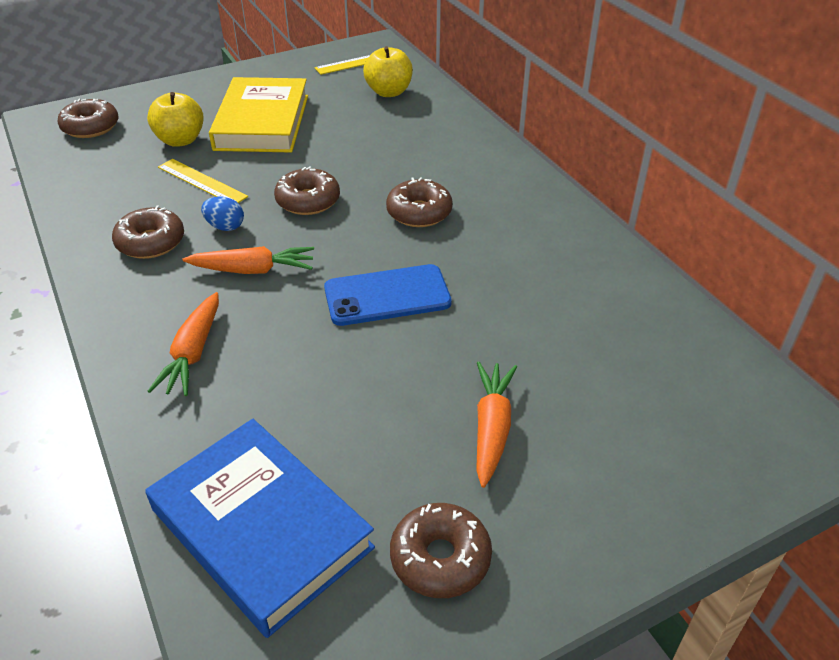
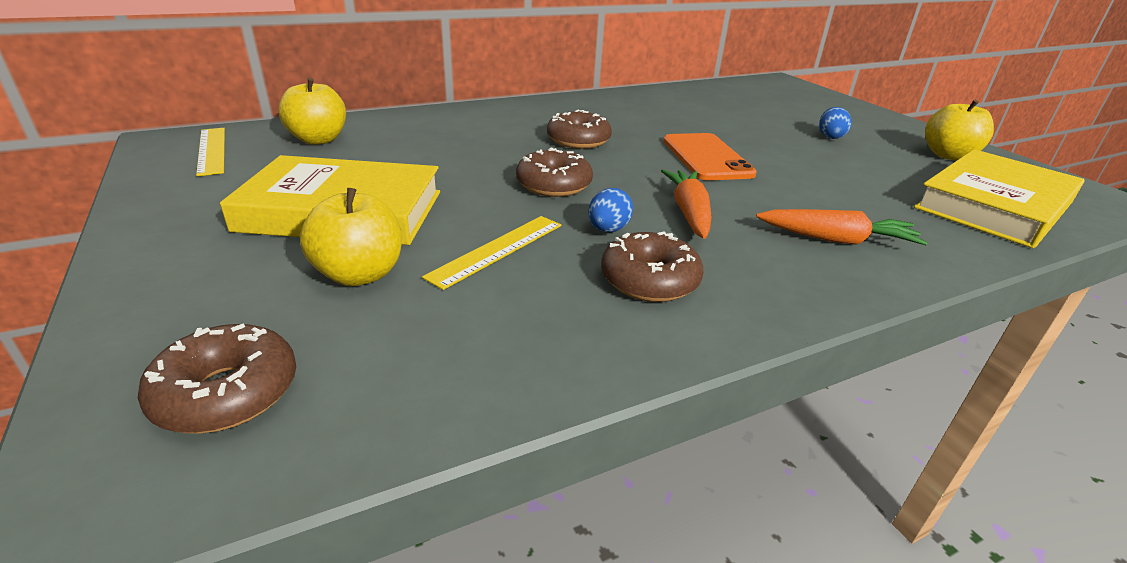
camera: 90 degrees left, 10 degrees down
blue book [145,419,375,638] -> yellow book [914,149,1085,248]
blue phone [324,264,452,326] -> orange phone [663,133,757,180]
brown donut [390,503,492,598] -> yellow apple [925,100,994,161]
orange carrot [476,361,517,488] -> blue egg [819,107,852,139]

